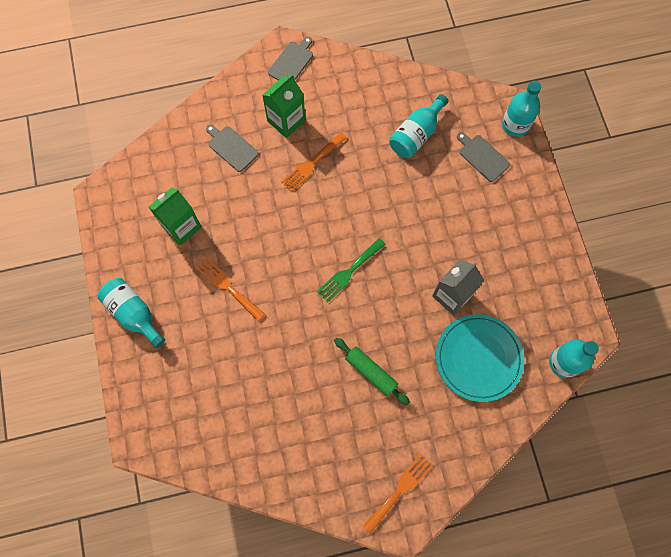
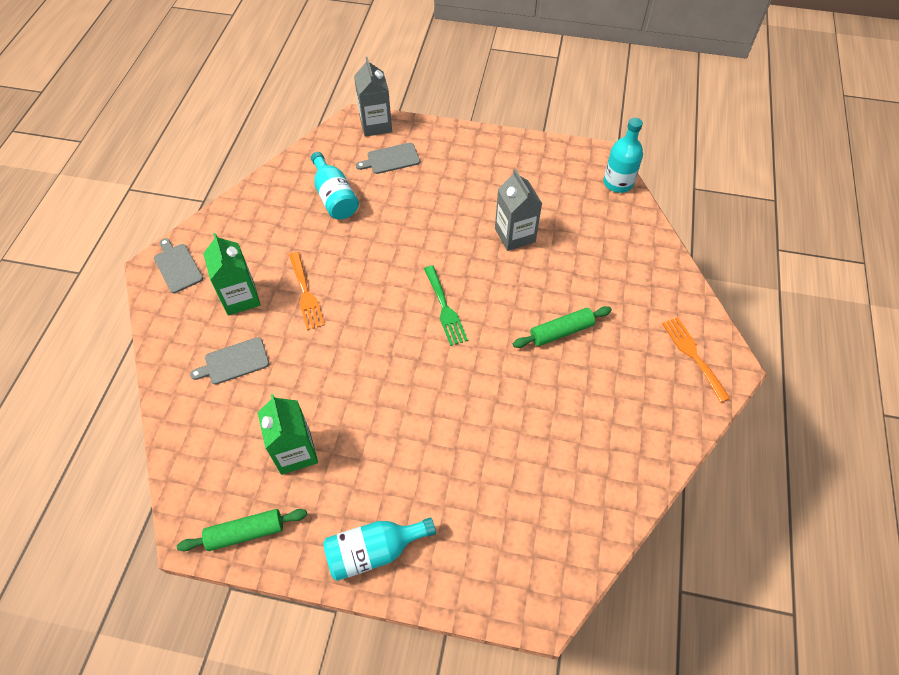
camera: 65 degrees left, 15 degrees down
orange fork [196,258,265,321] -> none
turquoise plate [436,314,524,402] -> none
turquoise bottle [502,81,541,137] -> grey carton [354,57,392,137]
none -> green rolling pin [177,509,307,551]

